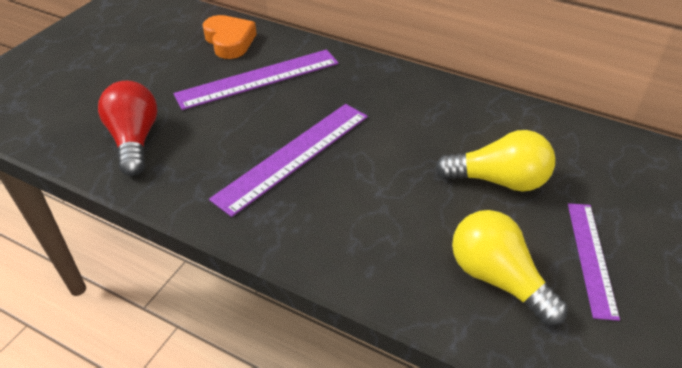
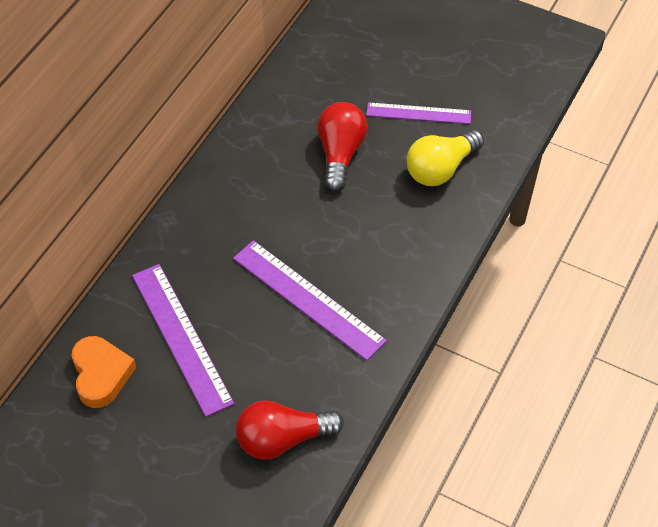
camera: 90 degrees left, 10 degrees up
orange heart [203,15,257,59] -> orange heart turned 105 degrees clockwise [72,336,136,408]
yellow light bulb [435,130,555,192] -> red light bulb [317,102,367,192]

